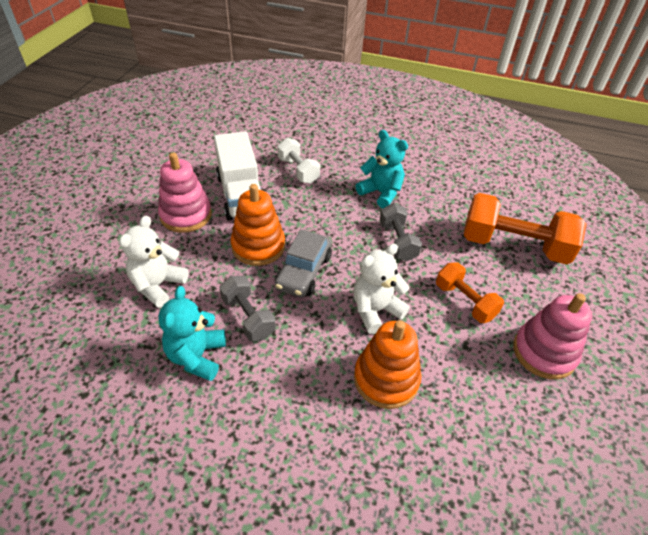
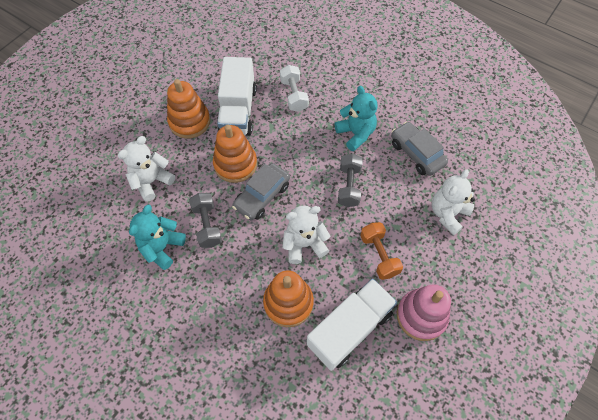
camera: 20 degrees right, 15 degrees up
pink stacking toy [158,153,212,233] -> orange stacking toy [167,79,210,139]
orange dumbbell [464,193,587,264] -> white teddy bear [432,169,474,235]
none -> white truck [307,279,397,371]
none -> grey car [391,121,448,176]

